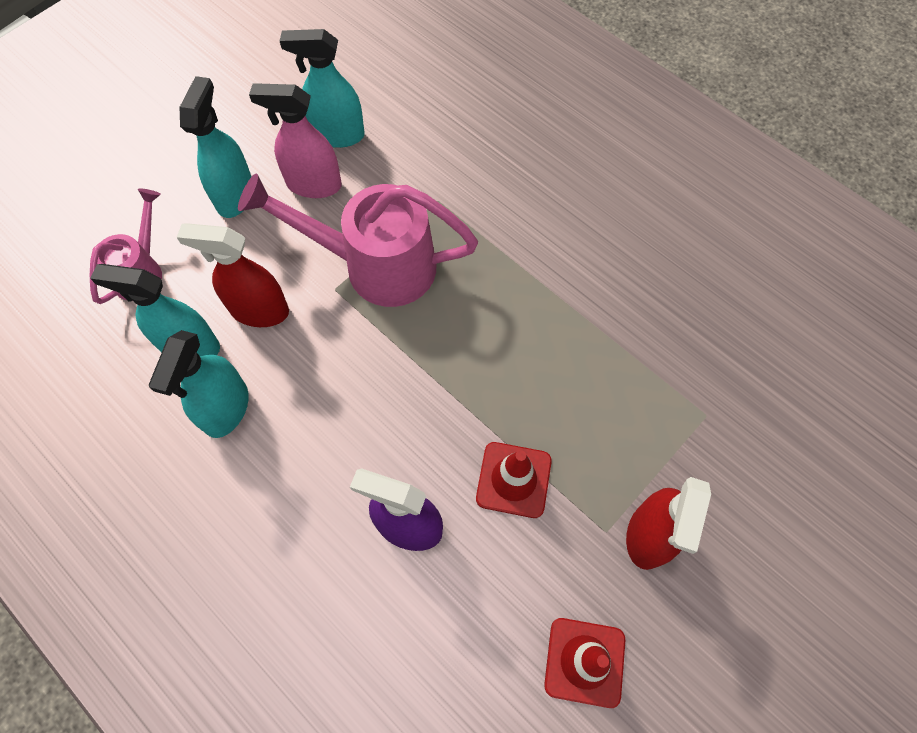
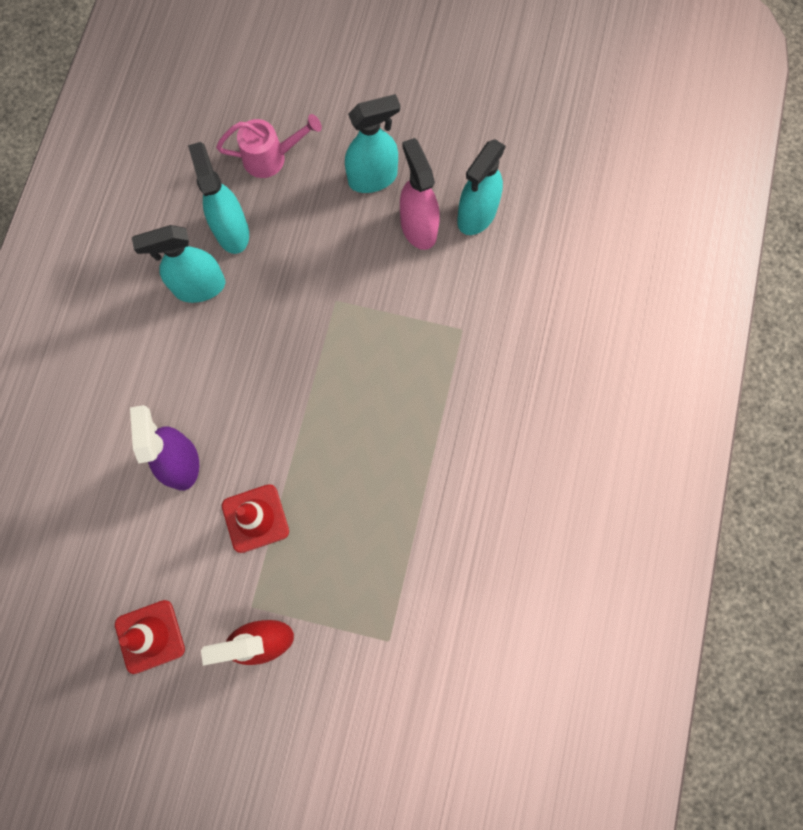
camera: 60 degrees right, 10 degrees up
red spray bottle [177,223,289,327] -> none
pink watering can [238,173,478,307] -> none
turquoise spray bottle [280,29,365,148] -> turquoise spray bottle turned 120 degrees counterclockwise [457,139,506,235]

